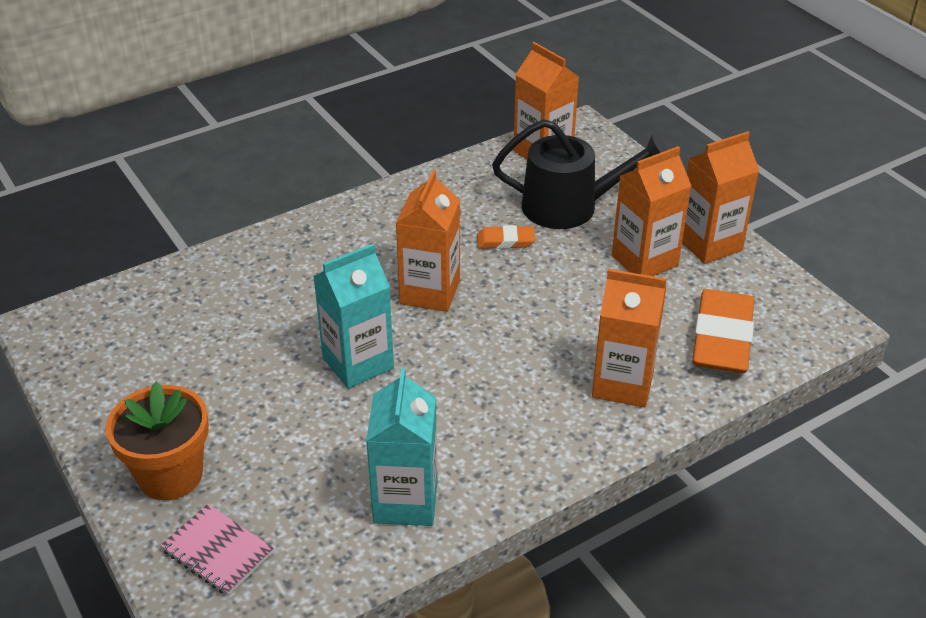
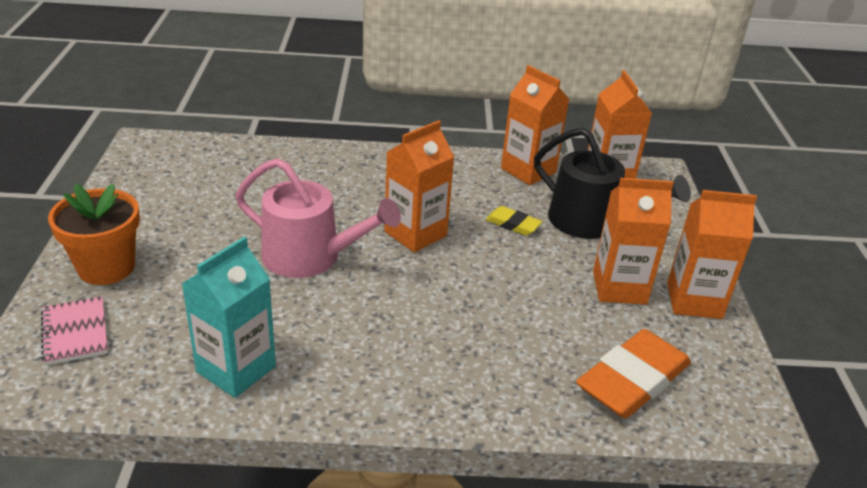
camera: 30 degrees right, 5 degrees down
turquoise carton [313,244,394,389] -> pink watering can [235,158,401,278]
orange eraser [477,225,535,249] -> yellow eraser [485,206,542,236]
orange carton [592,269,667,408] -> orange carton moved to [501,65,570,185]

